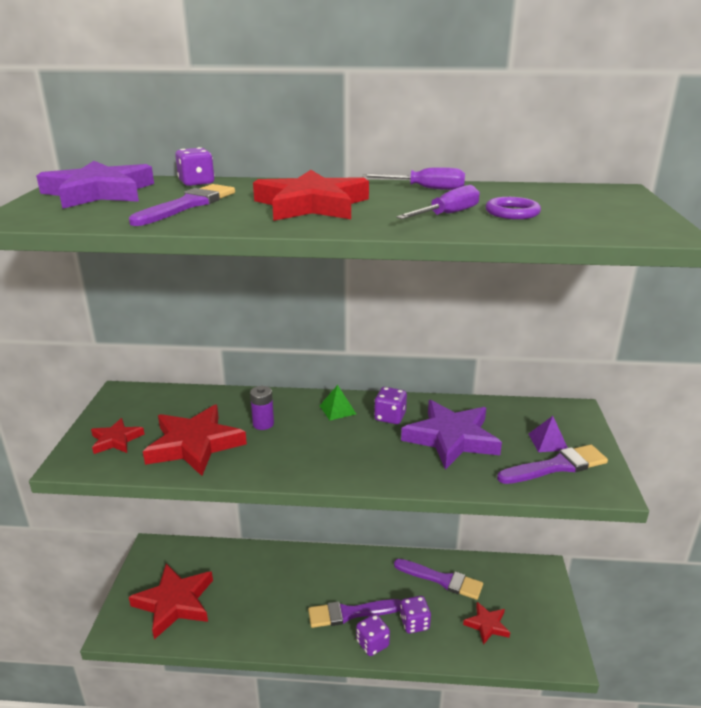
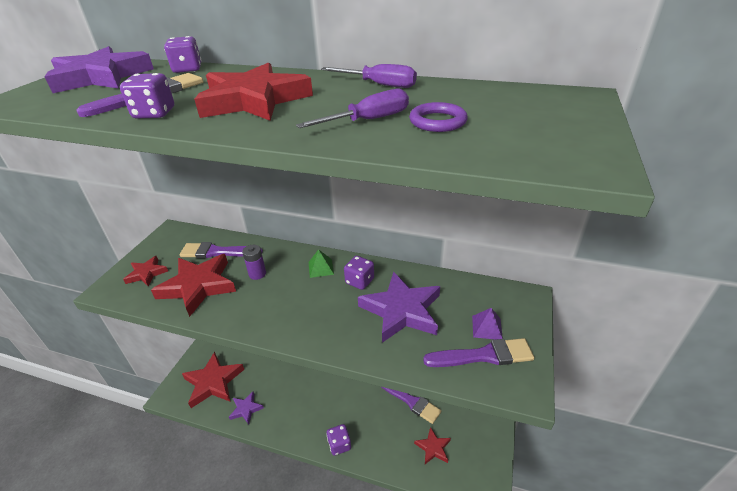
camera: 15 degrees right, 10 degrees up
purple brush [308,599,401,628] -> purple brush moved to [179,242,263,258]
purple dice [400,596,431,633] -> purple dice moved to [120,73,174,119]
none -> purple star [229,391,264,424]

